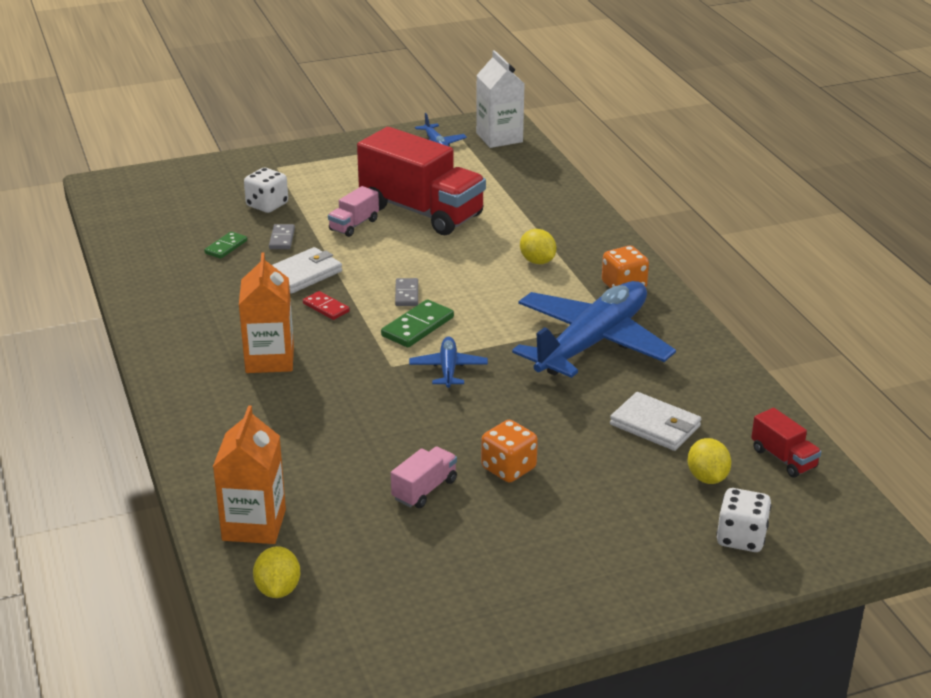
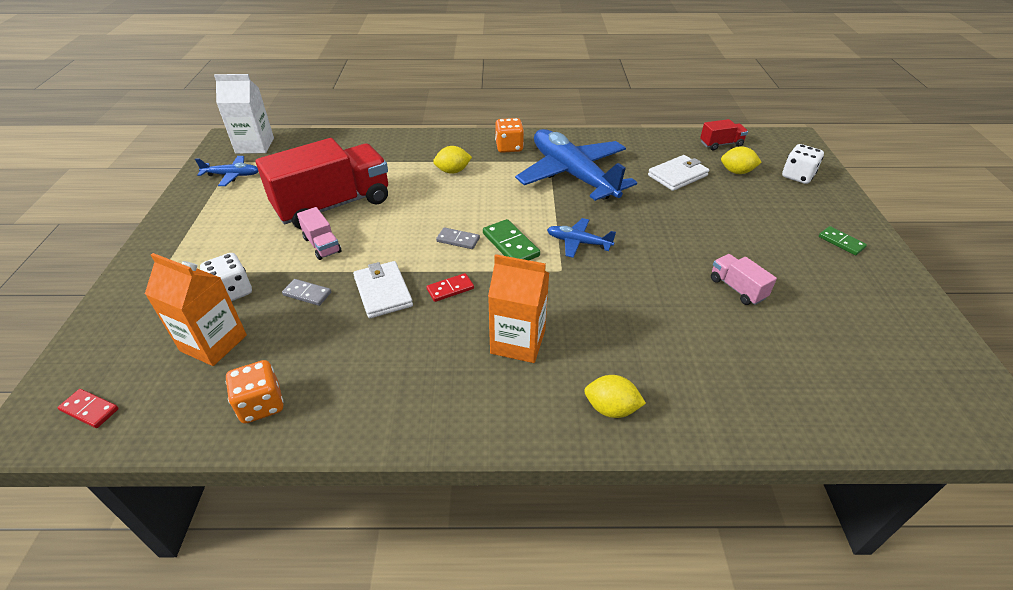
camera: 70 degrees left, 10 degrees up
green domino [204,231,247,259] -> green domino moved to [819,226,867,255]
orange carton [213,405,286,544] -> orange carton moved to [145,253,247,366]
yellow lemon [253,546,301,598] -> yellow lemon moved to [584,375,646,418]
orange dice [481,420,538,483] -> orange dice moved to [226,360,284,424]
none -> red domino [58,389,119,428]

